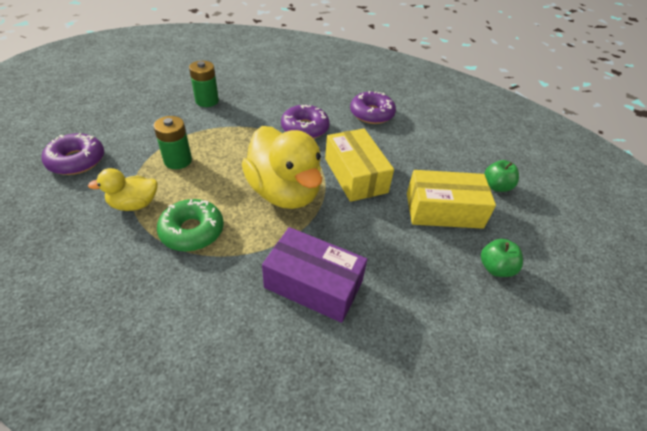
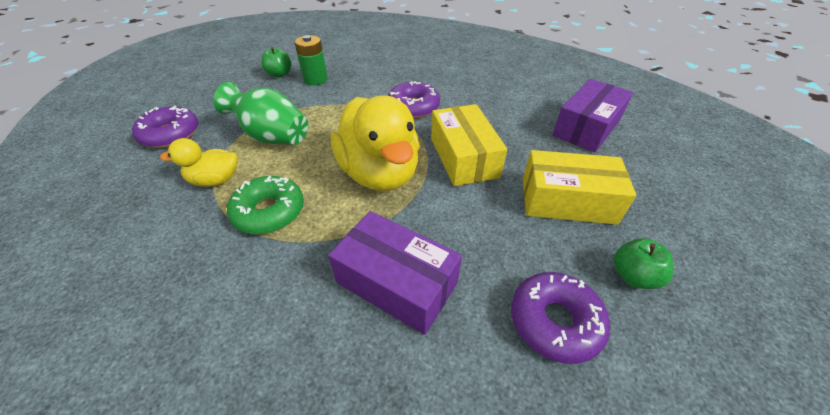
camera: 10 degrees right, 0 degrees up
green battery [153,116,192,169] -> green vase [213,82,308,145]
purple donut [350,91,396,124] -> purple donut moved to [511,272,610,364]
green apple [484,160,519,192] -> green apple moved to [261,47,291,77]
none -> purple box [552,79,633,152]

